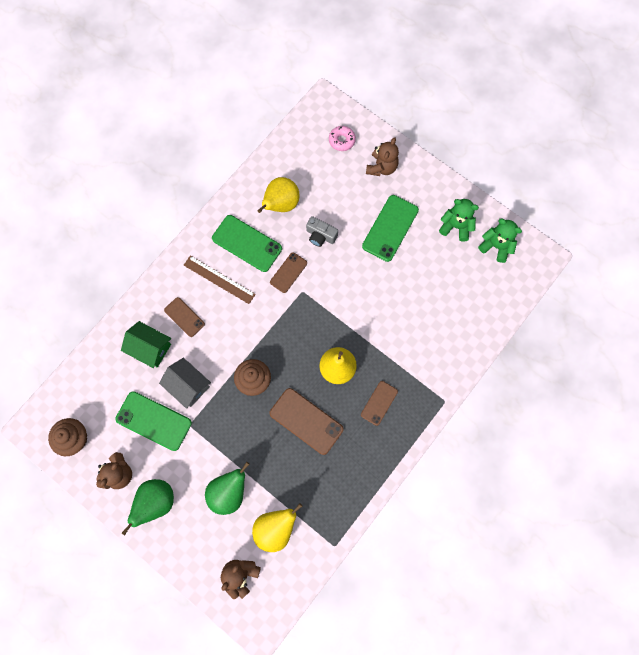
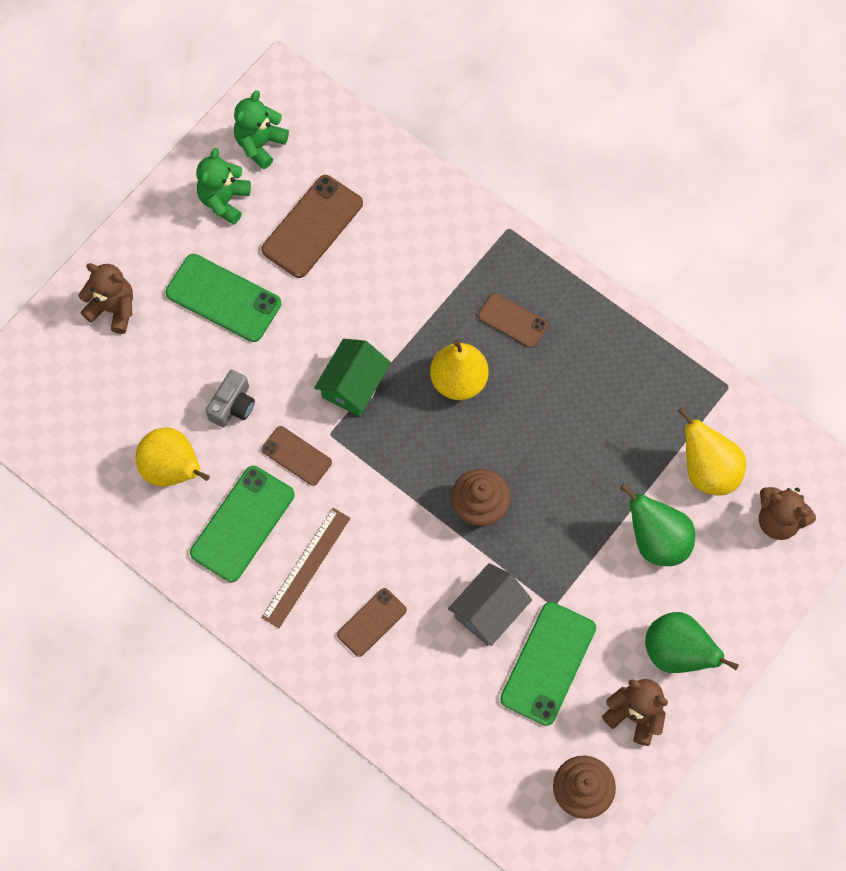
camera: 90 degrees left, 5 degrees down
green house [121,321,171,368] -> green house moved to [314,339,391,417]
brown phone [269,388,344,455] -> brown phone moved to [261,175,363,278]
pink donut [329,126,356,151] -> none

